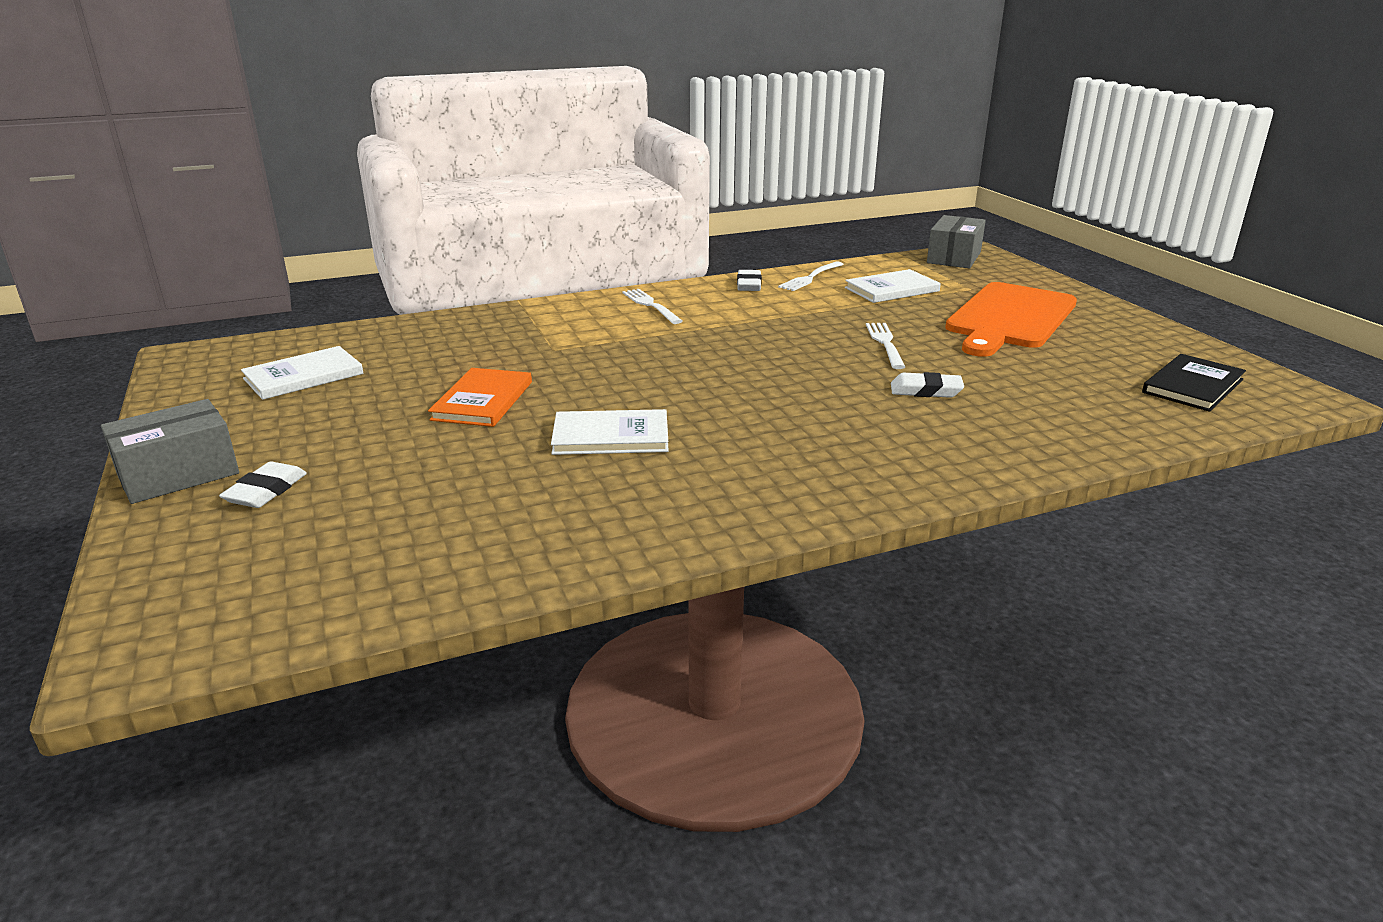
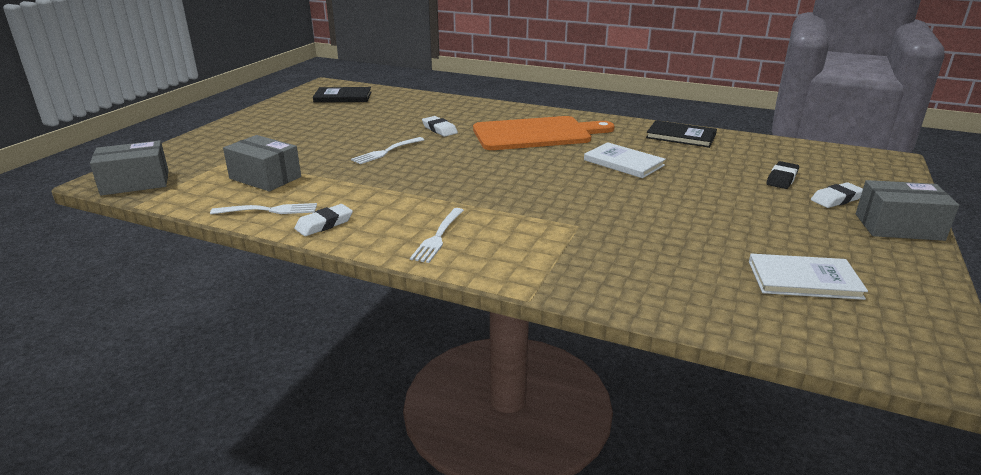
camera: 135 degrees left, 0 degrees up
orange book [428,368,532,427] -> none
white book [845,269,941,303] -> grey box [223,135,301,192]
orange cutting board [945,282,1077,357] -> orange cutting board moved to [473,116,615,150]
none -> black book [646,120,717,148]
none -> black eraser [766,161,799,189]

